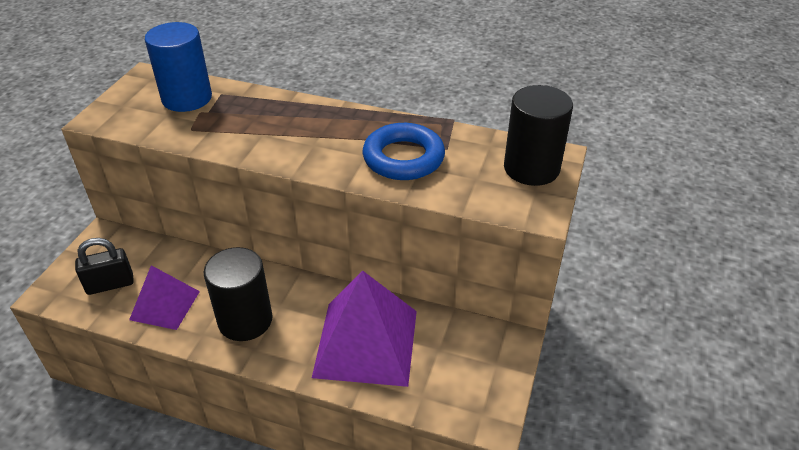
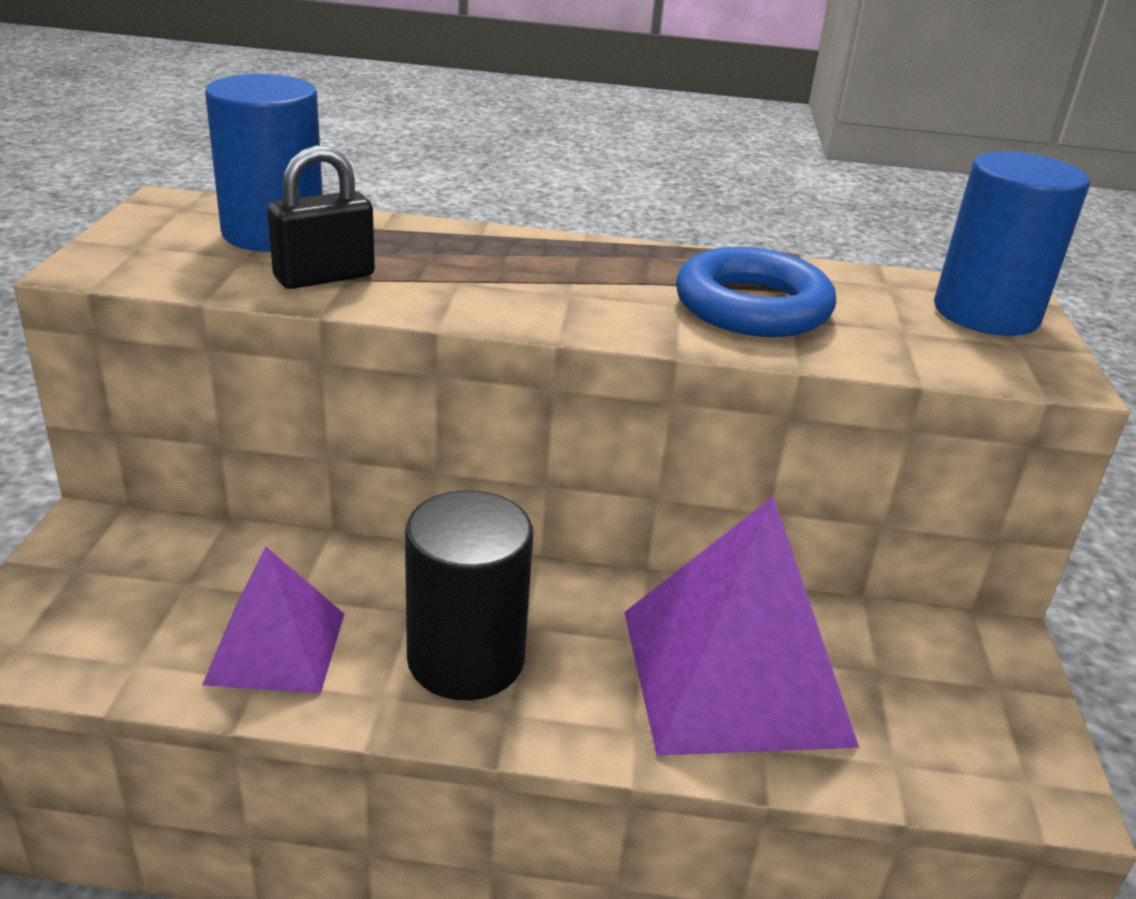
camera: 15 degrees left, 10 degrees down
black padlock [75,238,134,295] -> black padlock moved to [267,145,375,289]
black cylinder [504,85,573,186] -> blue cylinder [934,151,1090,336]

